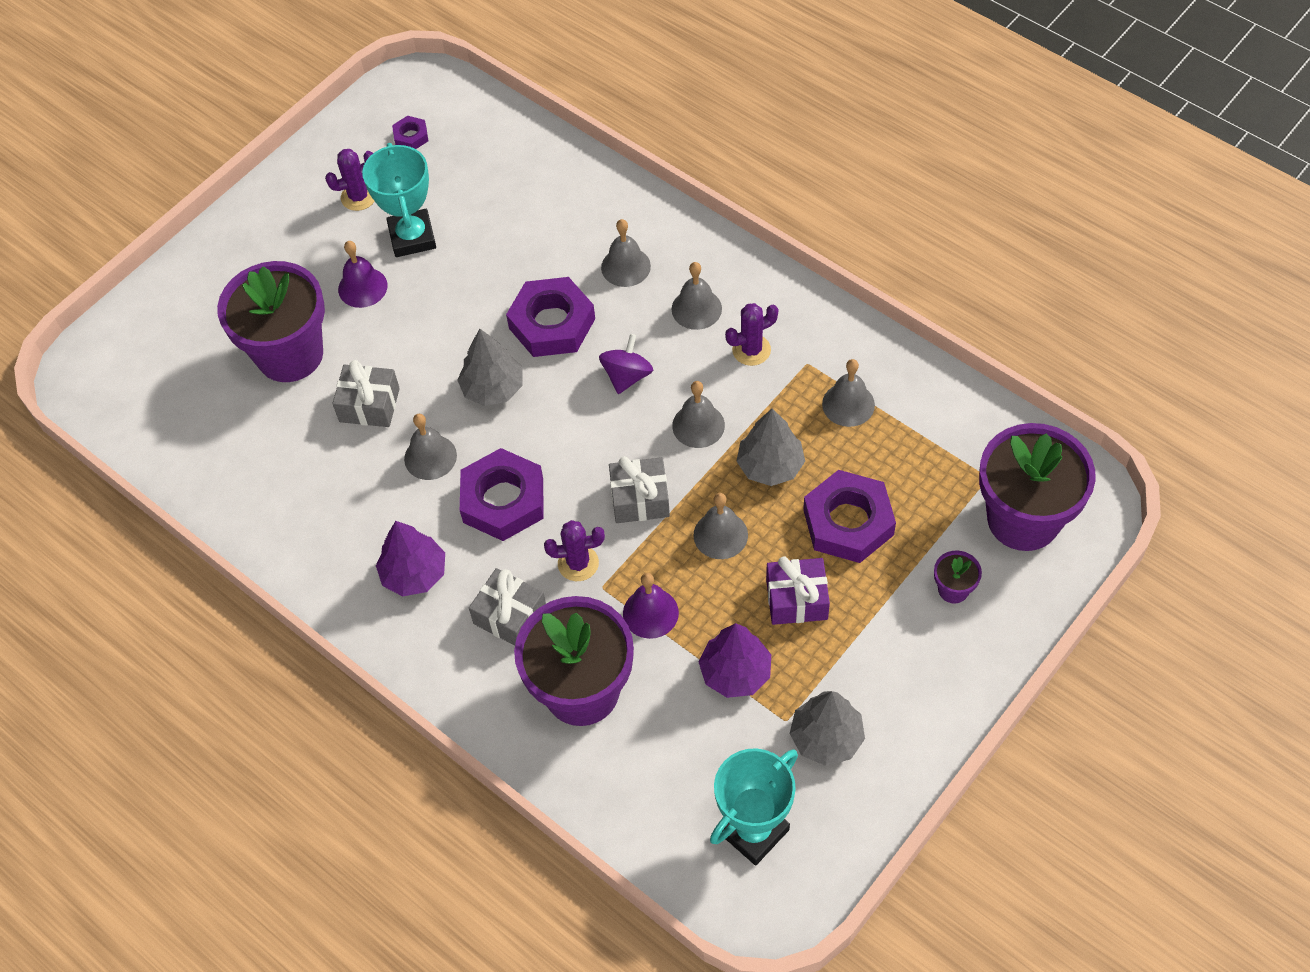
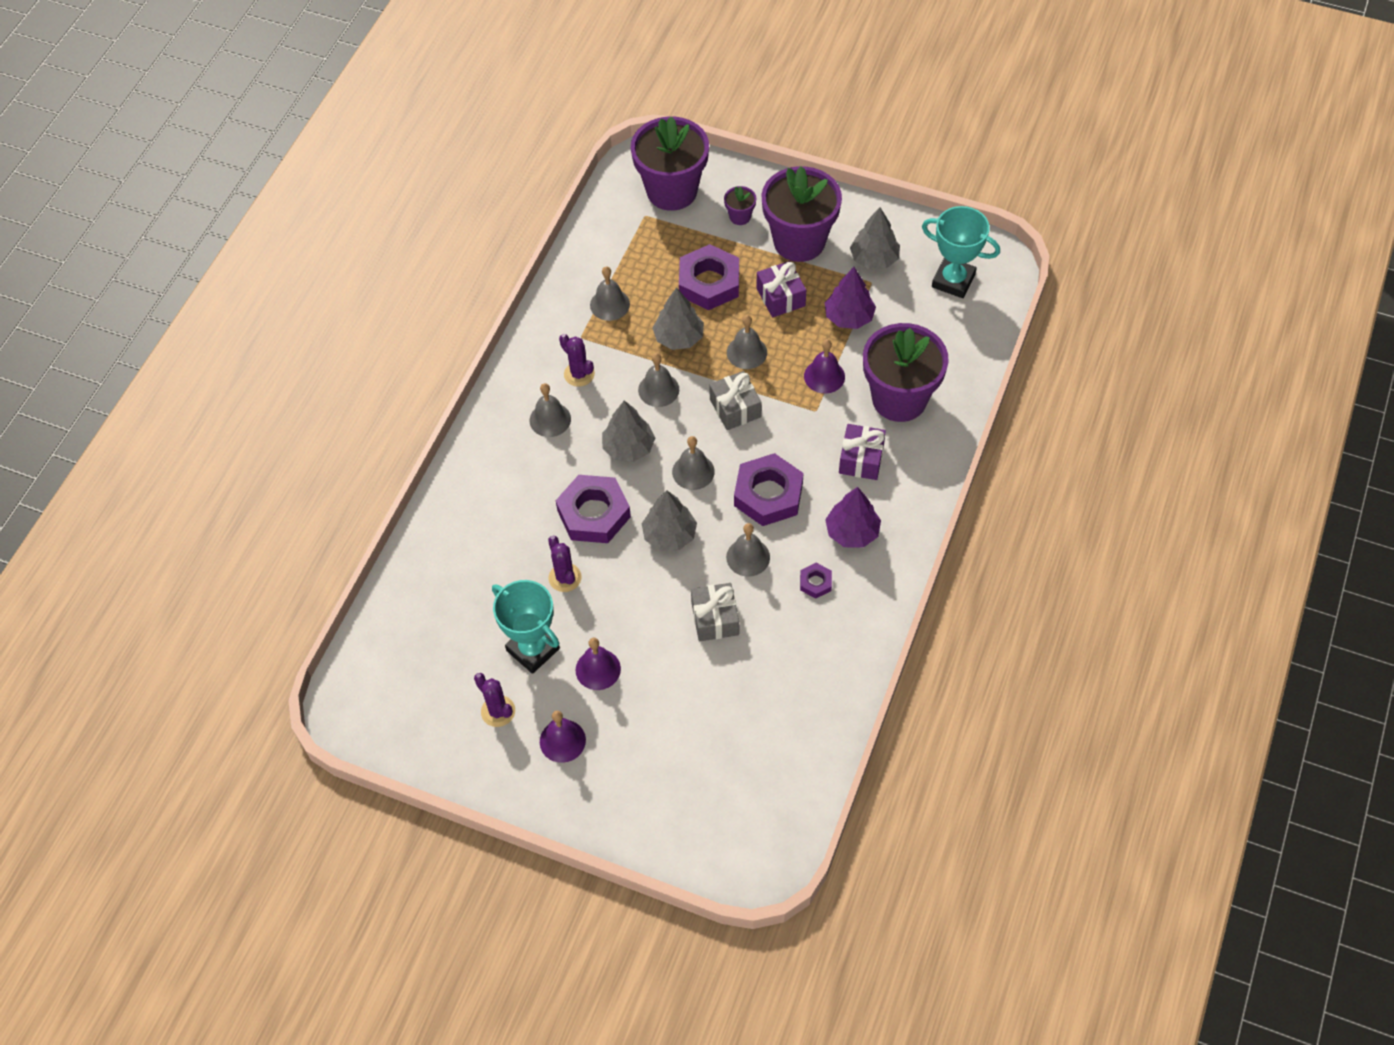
camera: 110 degrees left, 0 degrees up
purple flower pot [217,261,325,382] -> purple flower pot moved to [761,166,842,262]
turquoise trophy [362,143,436,257] -> turquoise trophy turned 75 degrees clockwise [492,580,560,674]
purple nut [392,116,428,149] -> purple nut moved to [800,563,832,599]
grey gift [469,568,546,645] -> purple gift [839,424,886,480]
purple cactus [544,520,605,581] -> purple cactus moved to [548,536,582,592]
purple spinning top [599,334,653,394] -> grey tree [602,400,655,462]
grey bell [601,219,651,287] -> grey bell moved to [672,436,715,490]
none -> purple bell [540,711,586,763]

